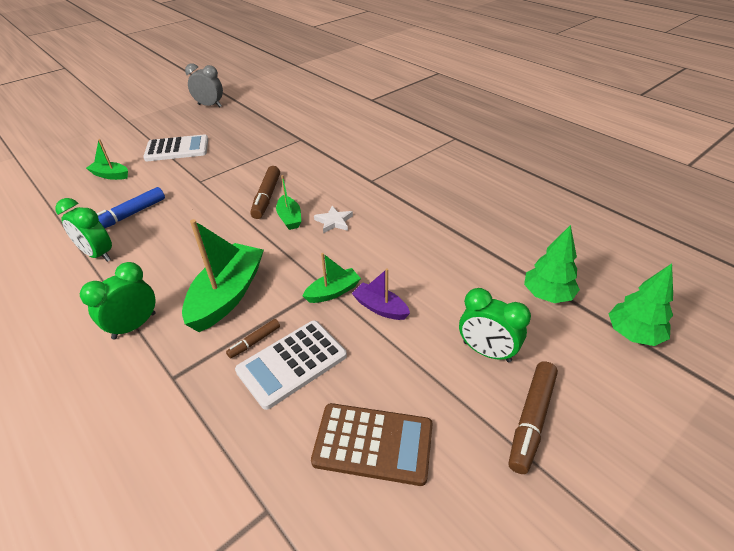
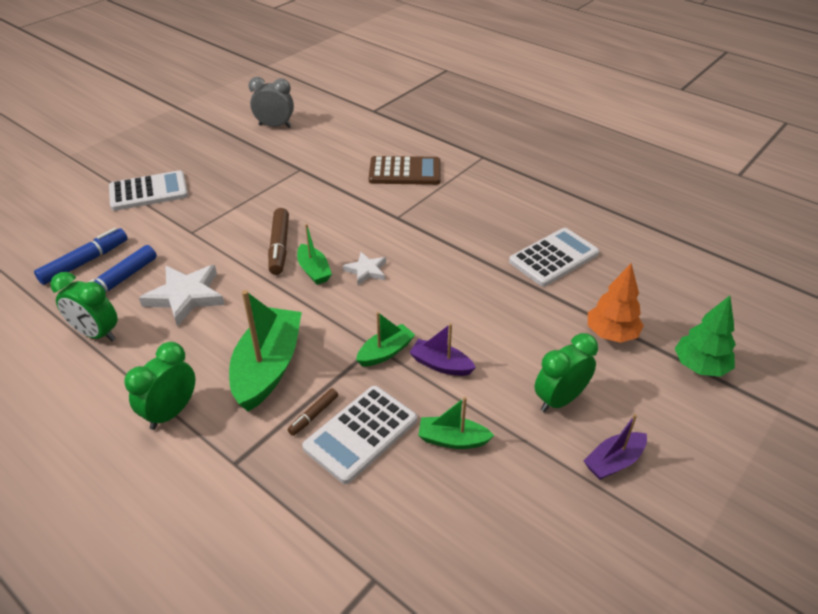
camera: 10 degrees left, 0 degrees up
green boat [86,139,128,180] -> green boat moved to [418,397,495,449]
grey clock [185,63,223,107] -> grey clock moved to [248,77,294,128]
brown calculator [311,403,433,486] -> brown calculator moved to [369,156,441,185]
green clock [459,288,531,362] -> green clock turned 120 degrees clockwise [534,333,598,412]
brown marker [509,361,558,474] -> purple boat [583,414,647,480]
green tree [524,225,580,303] -> orange tree [588,264,644,343]
none -> blue marker [34,228,128,285]
none -> white star [139,265,225,327]
none -> white calculator [509,228,599,286]

